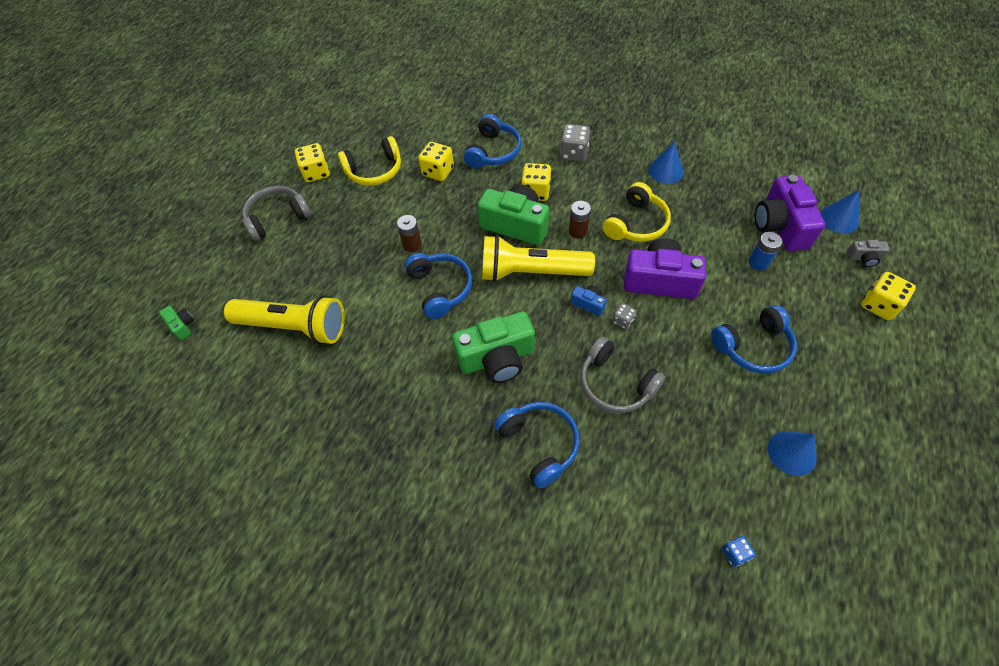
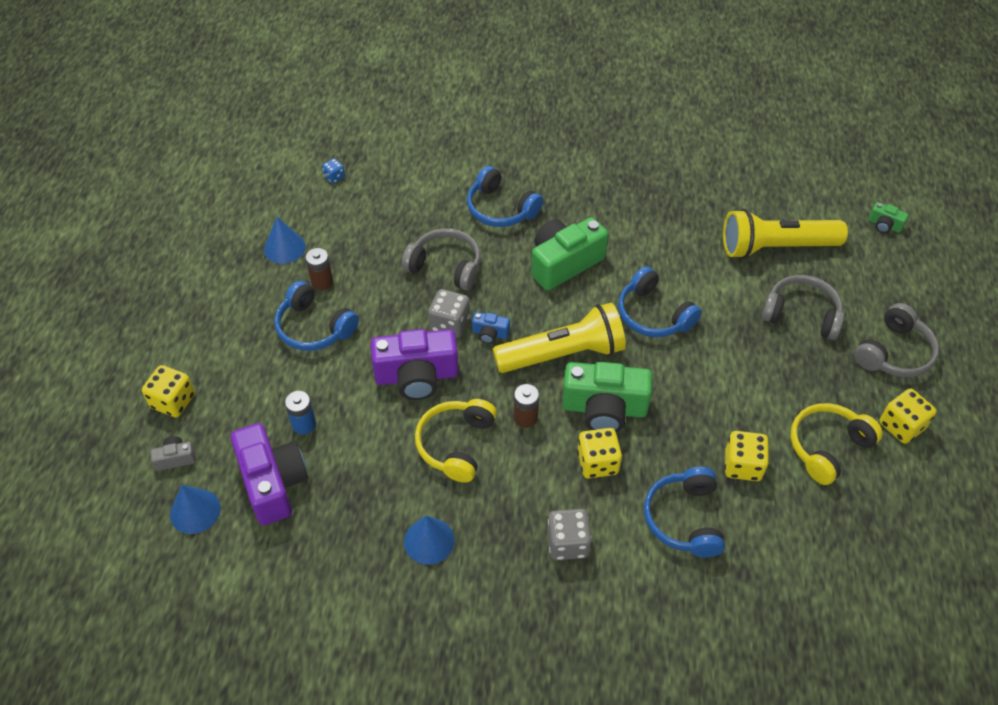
camera: 160 degrees right, 5 degrees down
brown battery [397,215,422,252] -> brown battery moved to [305,248,333,290]
grey dice [613,303,637,330] -> grey dice [428,289,470,338], size x1.80
blue headphones [711,305,797,374] -> blue headphones turned 105 degrees counterclockwise [274,281,359,351]
none -> grey headphones [762,275,844,340]

